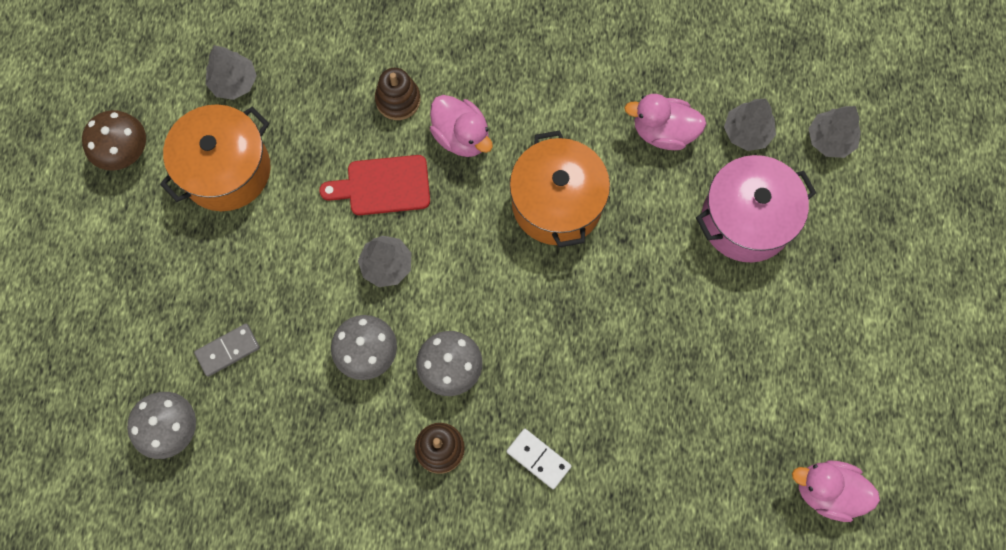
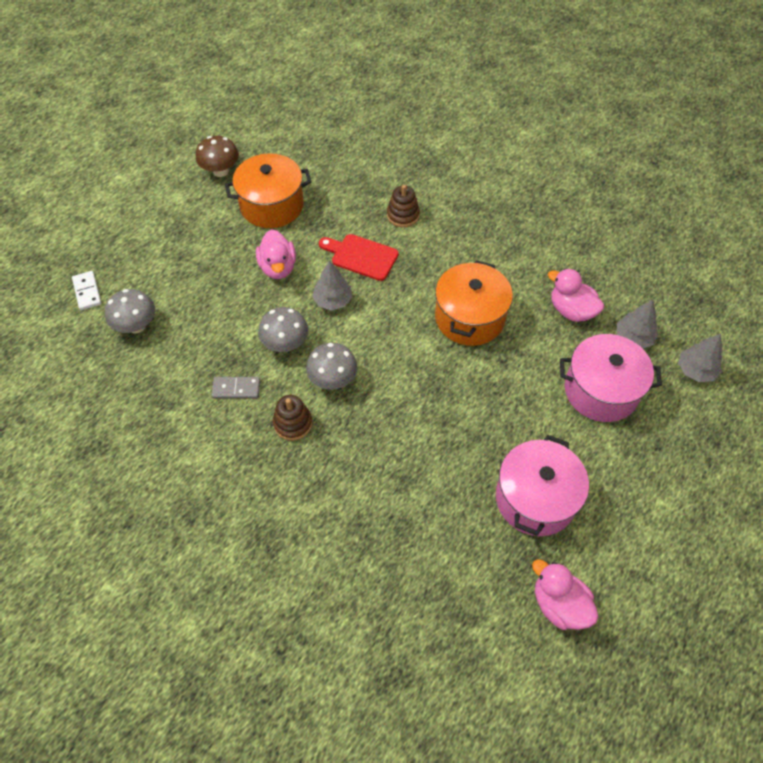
camera: 30 degrees right, 15 degrees down
grey domino [194,324,260,377] -> grey domino moved to [211,377,260,399]
grey tree [206,45,257,100] -> none
pink duck [430,95,493,157] -> pink duck moved to [256,229,296,279]
white domino [507,429,572,489] -> white domino moved to [72,271,101,310]
none -> pink pot [496,435,589,536]

